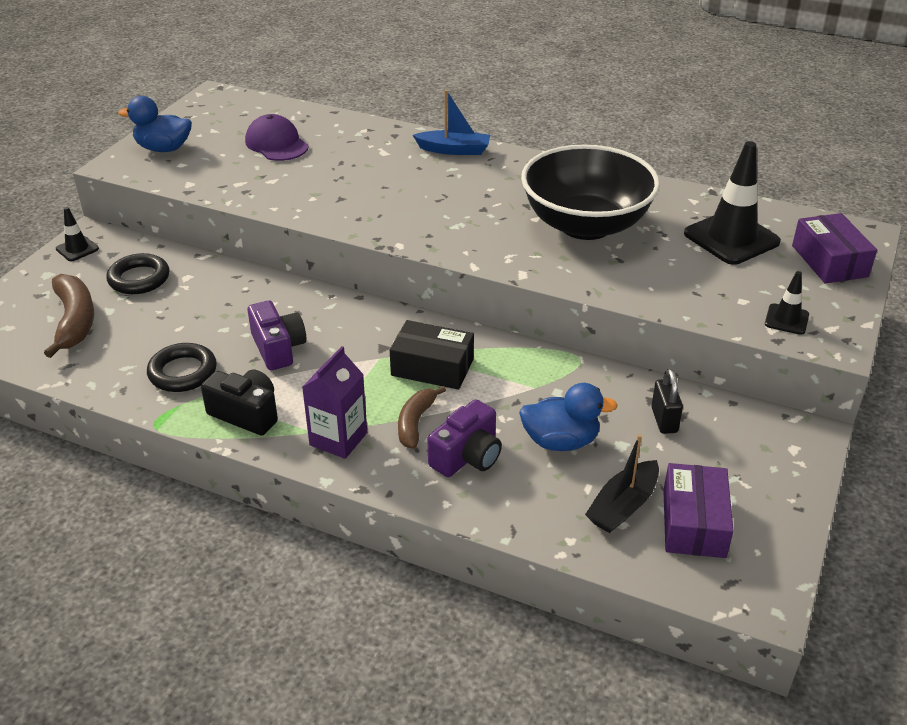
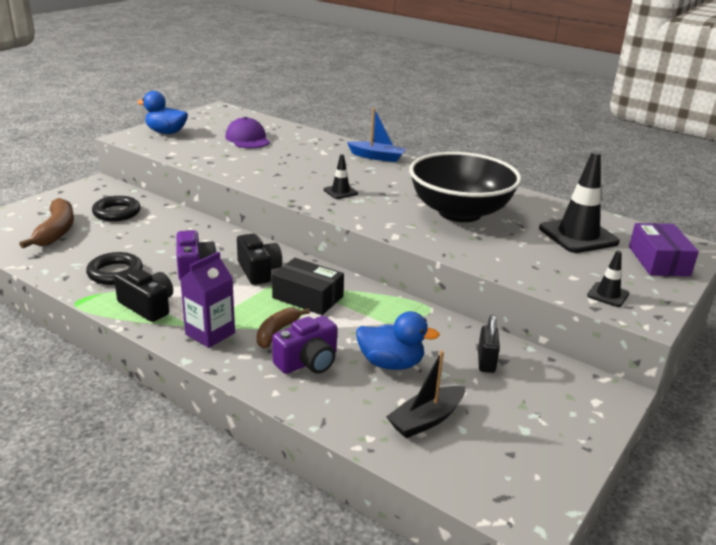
camera: 10 degrees right, 10 degrees down
black traffic cone [56,207,99,261] -> black traffic cone moved to [324,154,358,199]
purple box [663,463,734,558] -> none
none -> black camera [237,234,282,285]

